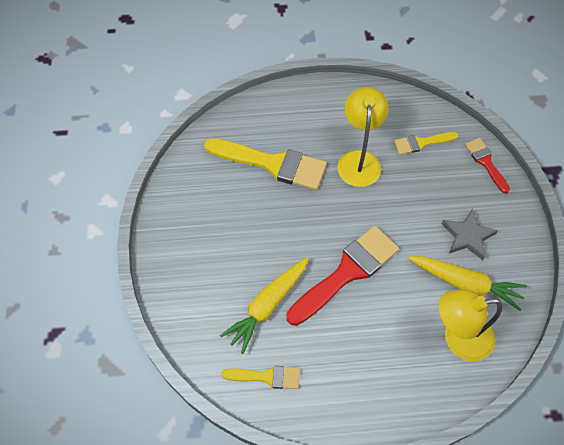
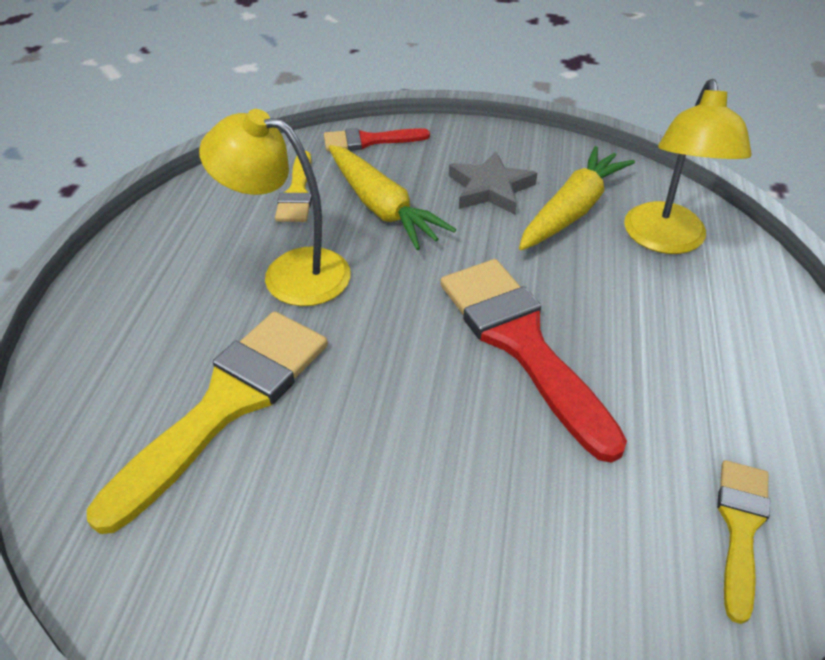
camera: 75 degrees left, 15 degrees down
yellow carrot [220,257,309,354] -> yellow carrot moved to [328,145,456,250]

